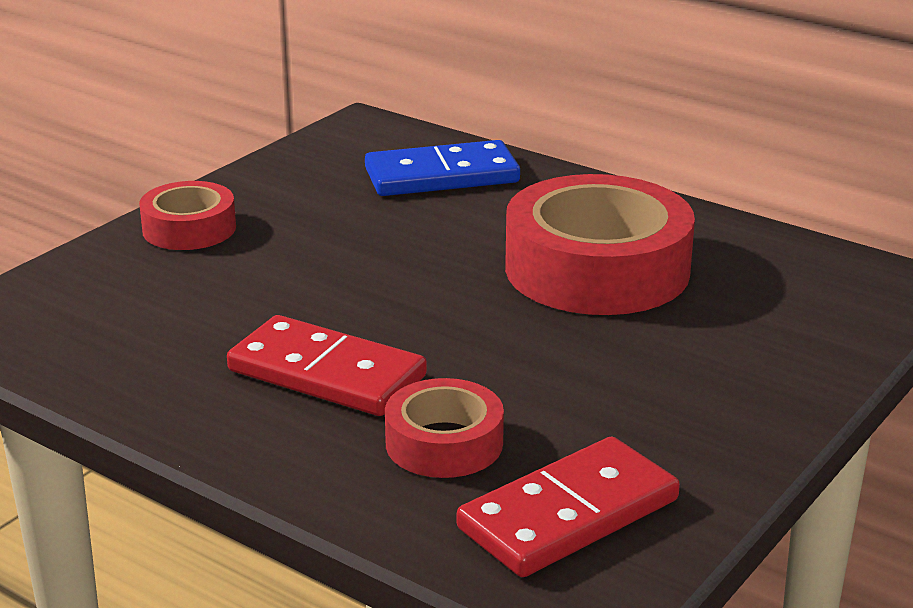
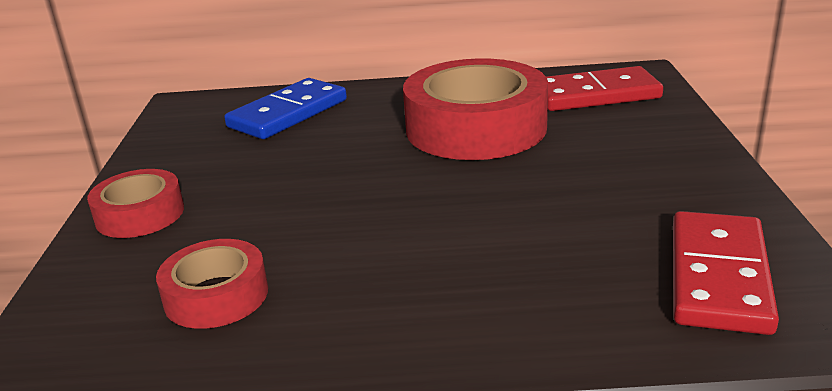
camera: 35 degrees left, 0 degrees up
red domino [227,315,427,416] -> red domino moved to [546,66,663,111]
red tape [385,378,504,478] -> red tape moved to [156,239,268,329]

